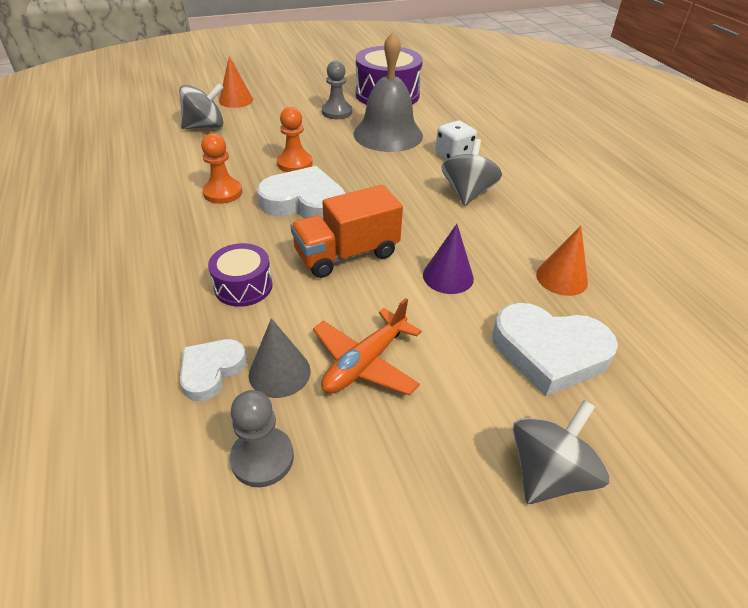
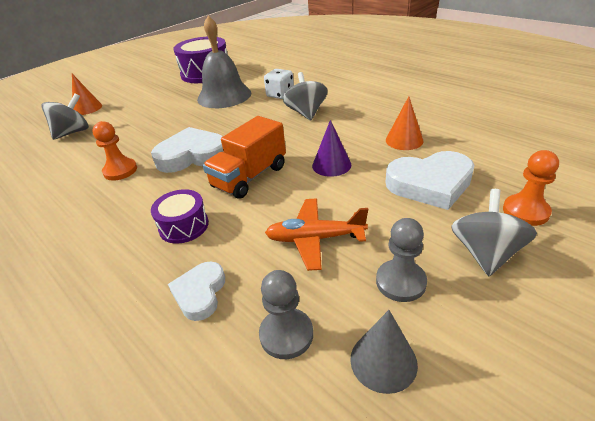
camera: 20 degrees left, 5 degrees down
grey cone [249,318,310,398] -> grey cone moved to [350,310,418,394]
orange pawn [277,107,313,172] -> orange pawn moved to [503,150,559,226]
orange plane [313,298,422,395] -> orange plane turned 75 degrees clockwise [265,198,368,271]
grey pawn [322,61,352,119] -> grey pawn moved to [376,218,427,302]

